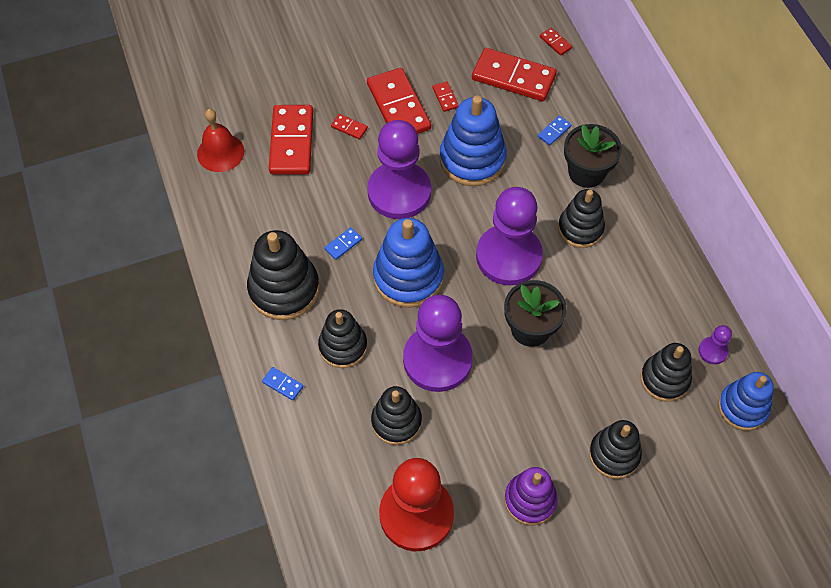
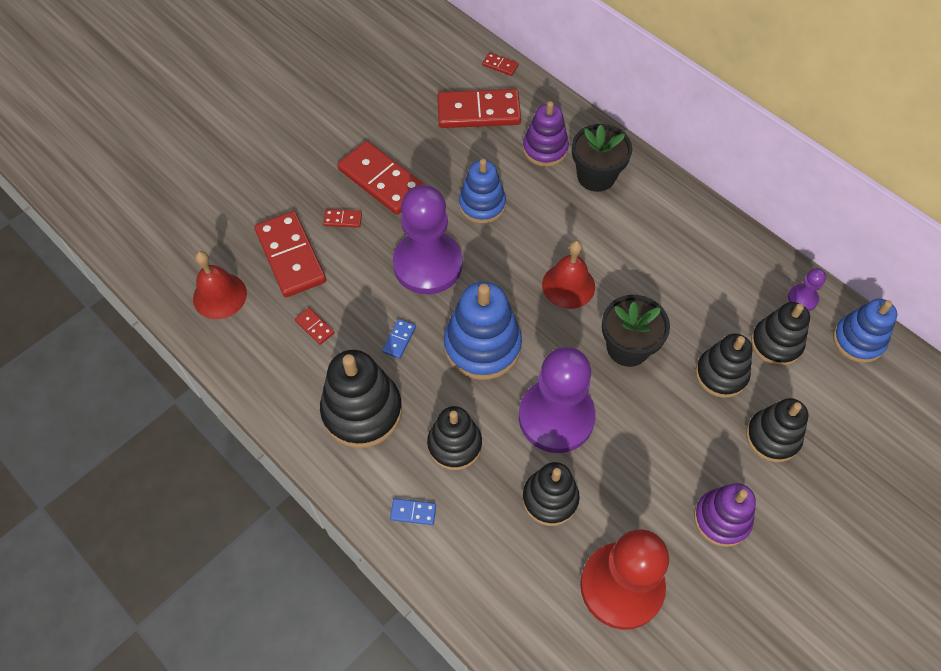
camera: 25 degrees left, 0 degrees up
red domino [432,81,459,112] -> red domino moved to [295,308,335,345]
blue stacking toy [440,95,507,186] -> blue stacking toy [459,159,506,224], size x0.67
purple pawn [476,187,543,286] -> red bell [542,240,595,309]
blue domino [538,116,571,145] -> purple stacking toy [523,101,569,167]
black stacking toy [558,189,605,248] -> black stacking toy moved to [696,334,752,398]

